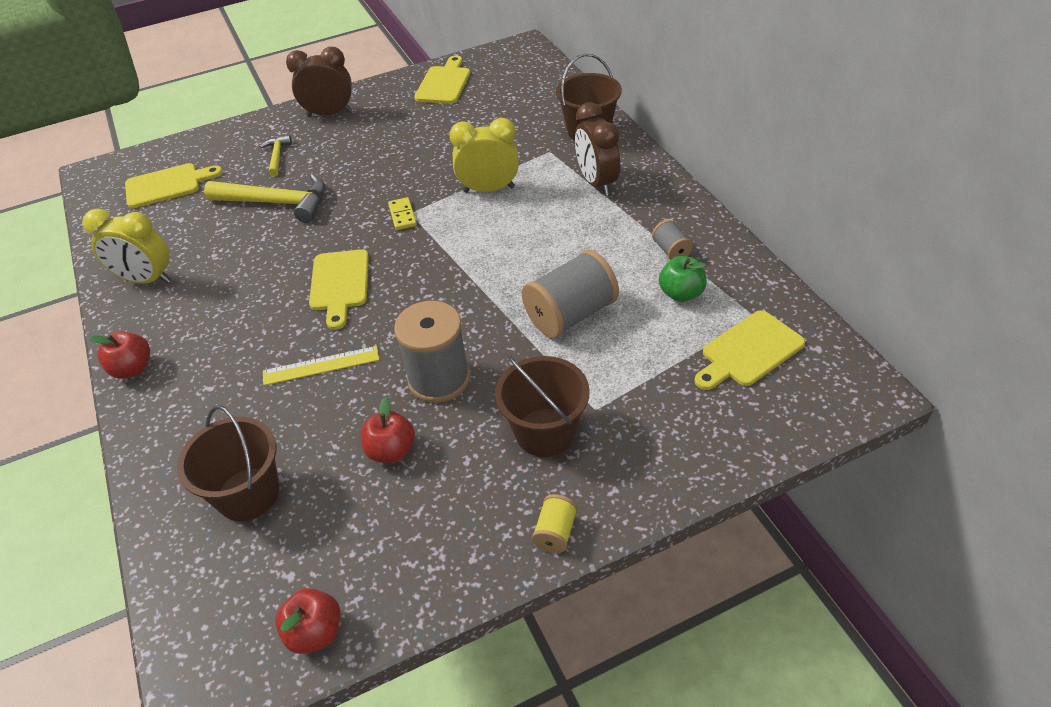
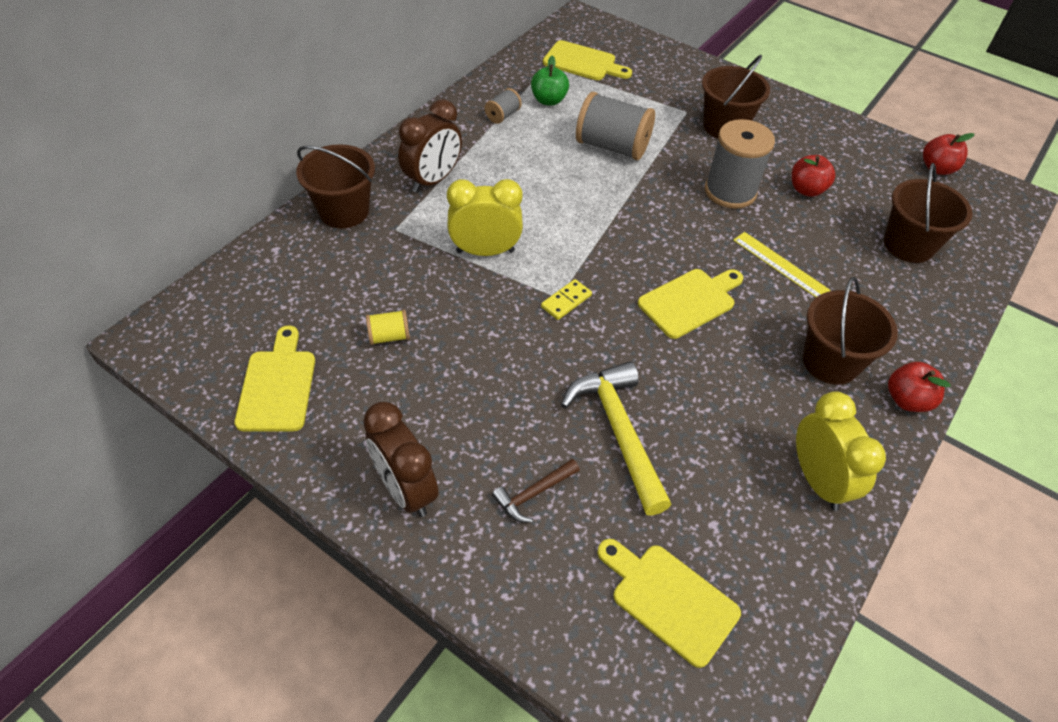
camera: 125 degrees left, 5 degrees up
yellow hammer [260,135,292,177] -> brown hammer [492,459,580,523]
yellow cutting board [414,56,470,104] -> yellow cutting board turned 105 degrees clockwise [235,325,315,431]
yellow clock [449,118,519,193] -> yellow clock turned 120 degrees clockwise [447,179,523,256]
yellow spool [532,494,578,553] -> yellow spool moved to [366,310,410,345]
none -> brown bucket [803,277,898,385]

